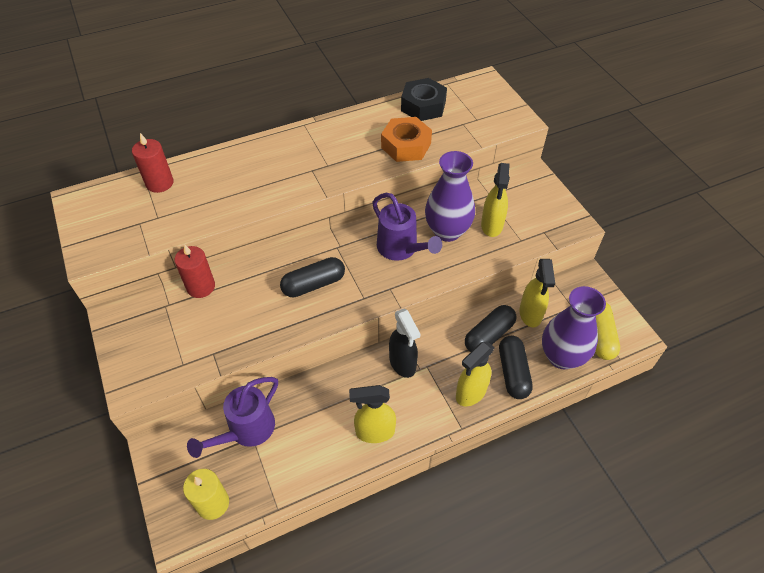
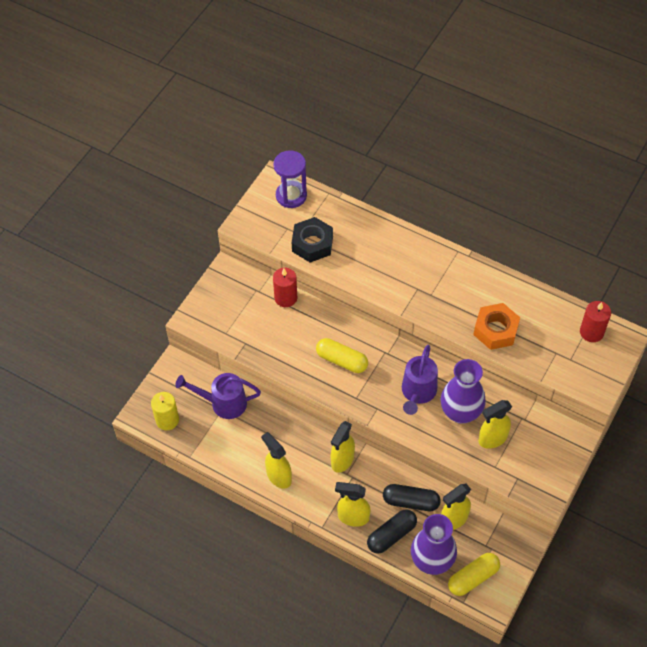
camera: 55 degrees right, 5 degrees up
red candle [132,133,174,193] -> red candle moved to [580,301,611,342]
black capsule [280,257,345,297] -> yellow capsule [316,338,368,373]
black spray bottle [389,309,420,378] -> yellow spray bottle [331,421,355,473]
black nut [401,78,447,121] -> black nut moved to [292,217,333,263]
none -> purple hourglass [274,151,307,208]

